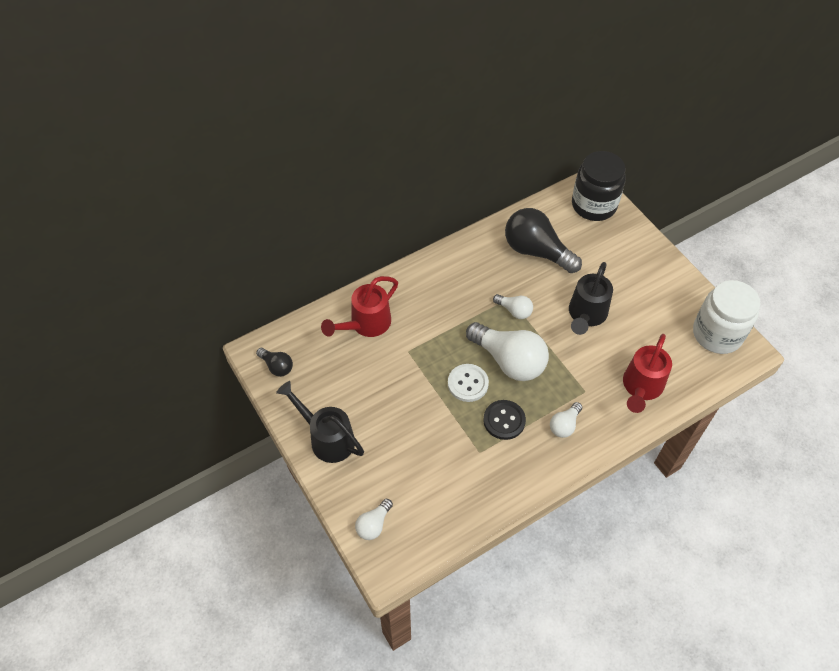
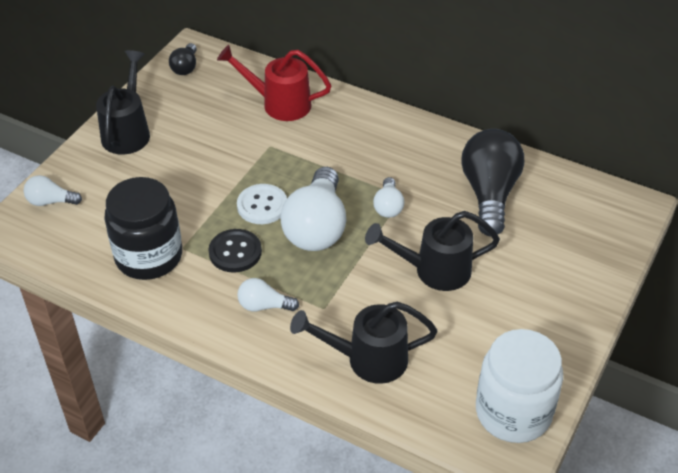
camera: 60 degrees right, 10 degrees down
black jar [572,151,626,221] -> black jar moved to [104,177,182,280]
red watering can [623,334,672,413] -> black watering can [290,302,438,384]

